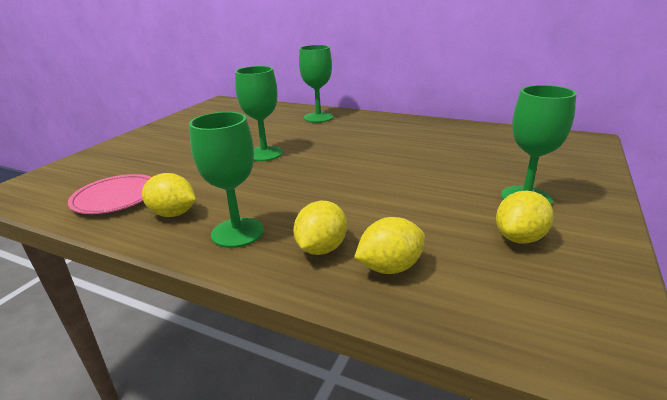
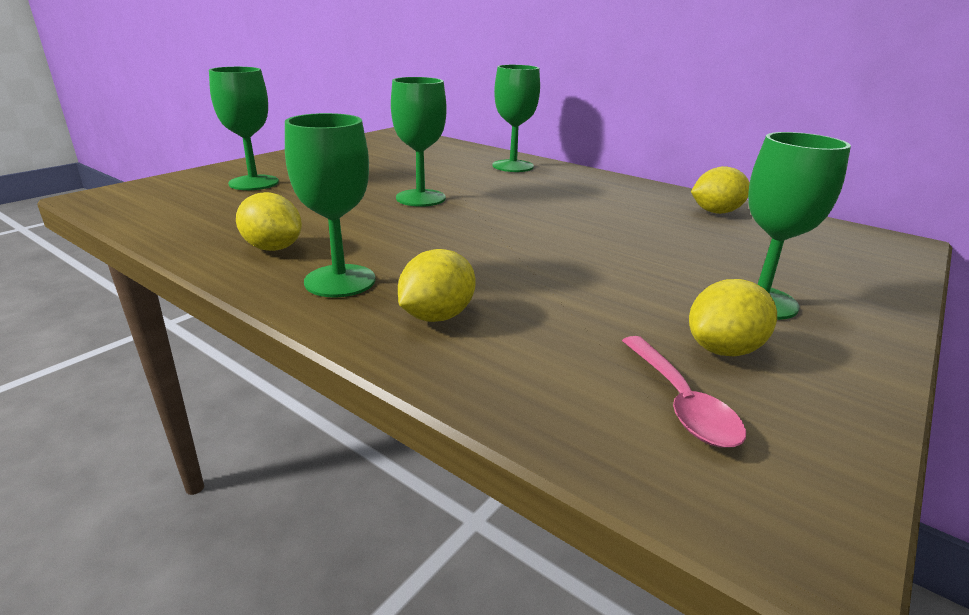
camera: 10 degrees right, 0 degrees up
pink plate [68,174,152,214] -> none
yellow lemon [354,217,425,274] -> yellow lemon moved to [691,166,750,214]
none -> green goblet [209,67,279,190]
none -> pink spoon [622,336,746,448]

